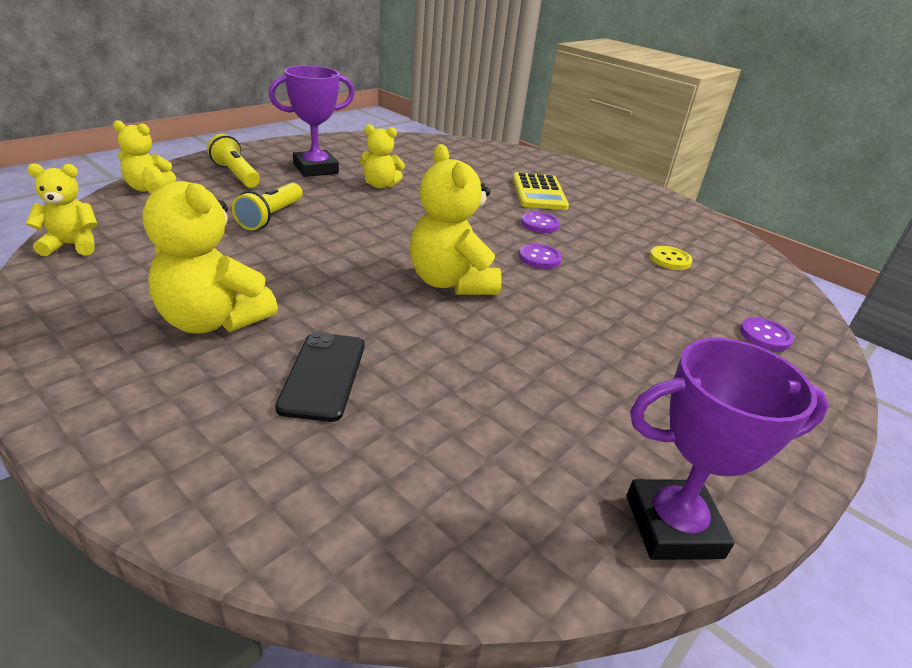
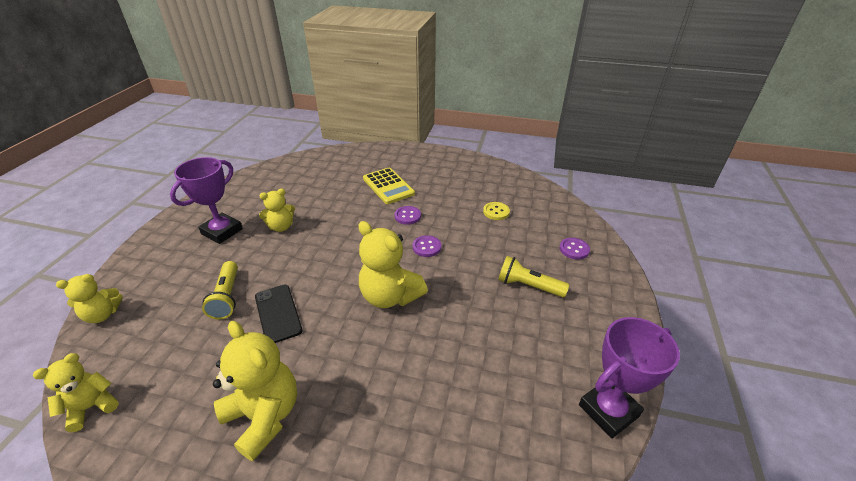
camera: 25 degrees left, 5 degrees up
yellow teddy bear [142,167,278,334] -> yellow teddy bear turned 135 degrees counterclockwise [213,321,297,461]
yellow flashlight [207,134,260,187] -> yellow flashlight moved to [498,256,569,297]
black phone [275,332,365,422] -> black phone moved to [255,285,303,343]

